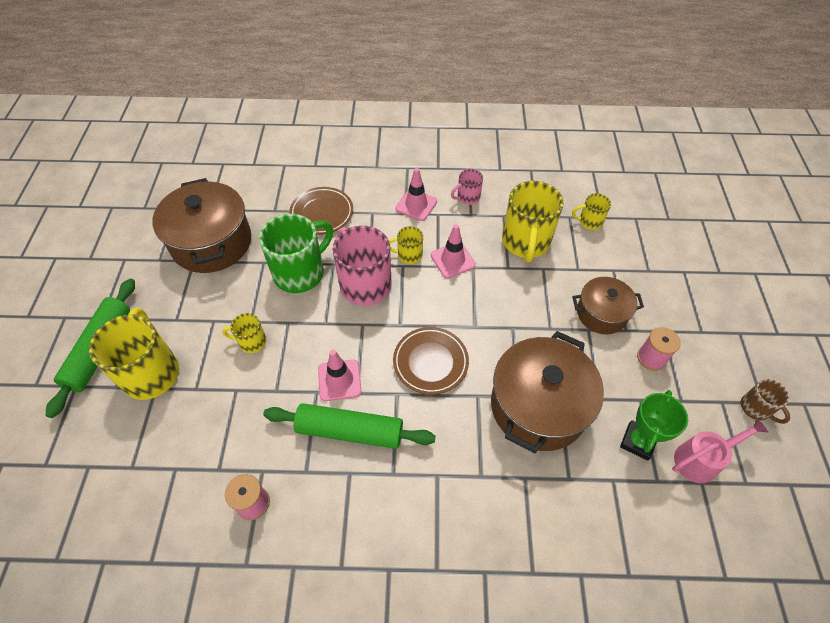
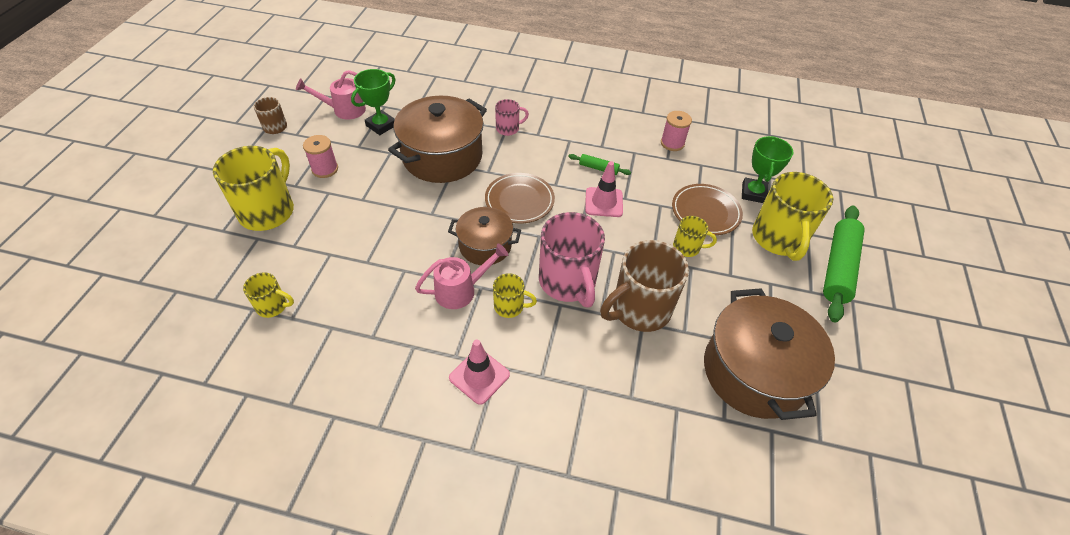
camera: 170 degrees left, 5 degrees down
green mug [259,214,333,293] -> brown mug [600,240,689,332]
green rolling pin [263,403,436,449] -> green rolling pin [568,154,631,175], size x0.47
brown plate [289,187,353,235] -> brown plate moved to [672,184,743,235]
pink traffic cone [431,224,476,278] -> pink watering can [415,243,508,309]
pink mug [451,169,483,205] -> pink mug moved to [495,99,529,136]
yellow mug [502,181,564,263] -> yellow mug moved to [213,146,294,231]
brown pot [572,277,644,334] -> brown pot moved to [448,207,521,265]
none -> green trophy [742,136,794,203]

